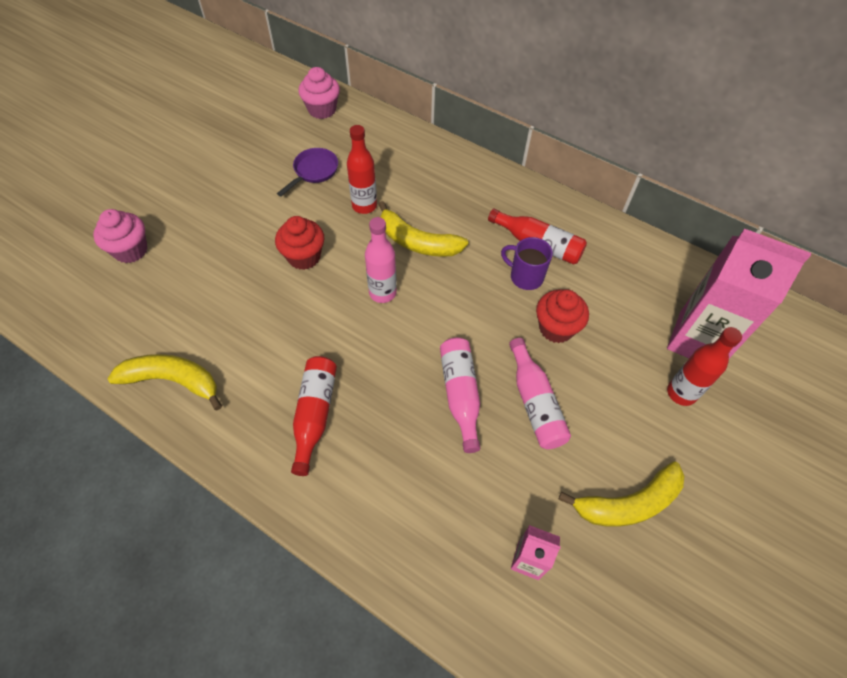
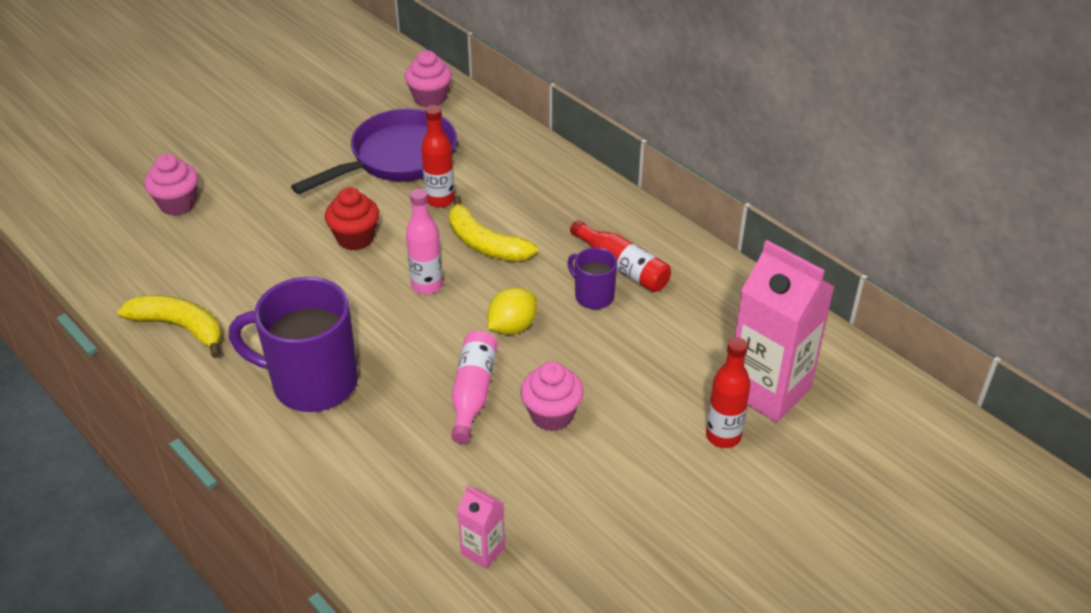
camera: 15 degrees right, 15 degrees down
purple pan [277,148,338,197] -> purple pan [291,109,457,194], size x2.04
red bottle [291,356,337,476] -> purple mug [229,277,358,412]
pink bottle [509,338,571,449] -> pink cupcake [521,362,584,431]
red cupcake [536,289,589,343] -> none
yellow banana [558,461,684,527] -> none
none -> yellow lemon [487,287,537,335]

